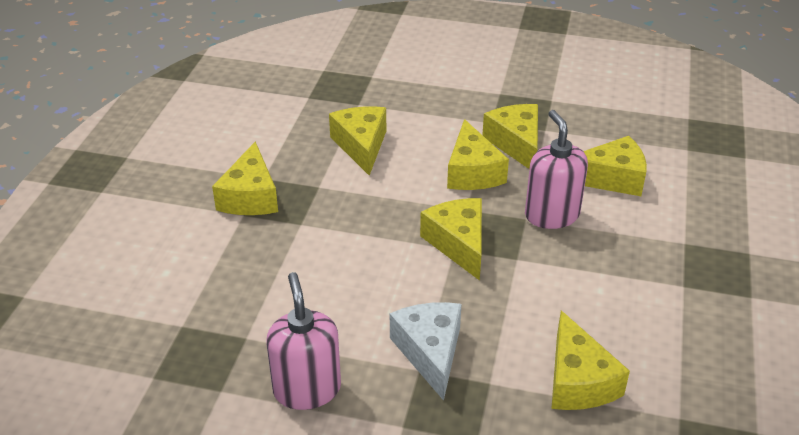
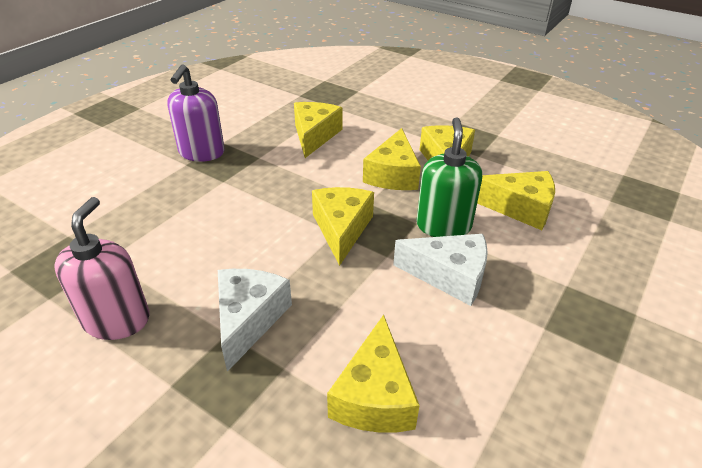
camera: 20 degrees right, 0 degrees up
yellow cheese [212,141,278,215] -> purple soap dispenser [167,64,225,162]
pink soap dispenser [525,110,588,229] -> green soap dispenser [416,117,482,237]
none -> white cheese [393,234,488,306]

